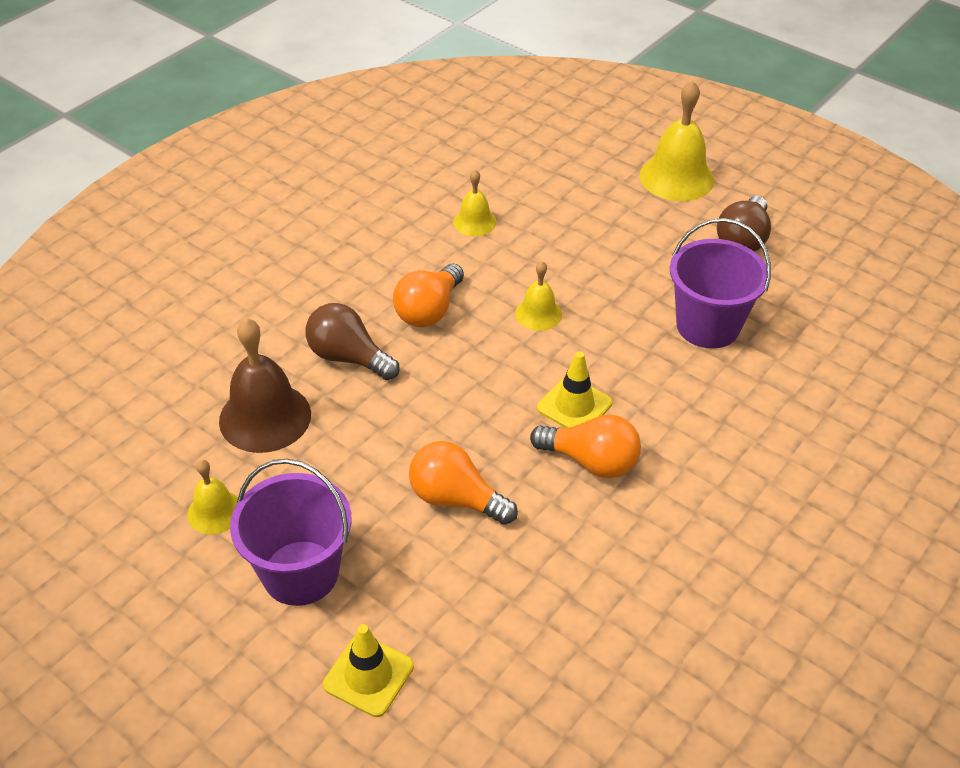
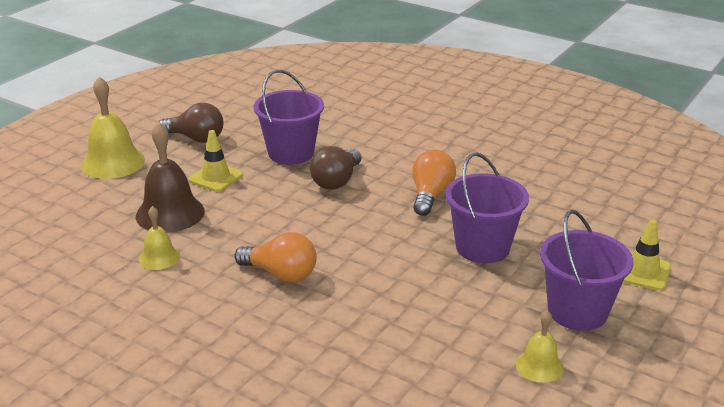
camera: 95 degrees left, 15 degrees down
brown bell [219,318,311,453] -> brown bell moved to [136,122,205,233]
brown light bulb [305,303,400,380] -> brown light bulb moved to [310,146,362,190]
orange light bulb [409,441,518,525] -> purple bucket [446,153,529,263]
yellow bell [515,261,562,331] -> none
yellow traffic cone [537,351,613,428] -> yellow traffic cone moved to [189,130,243,192]

